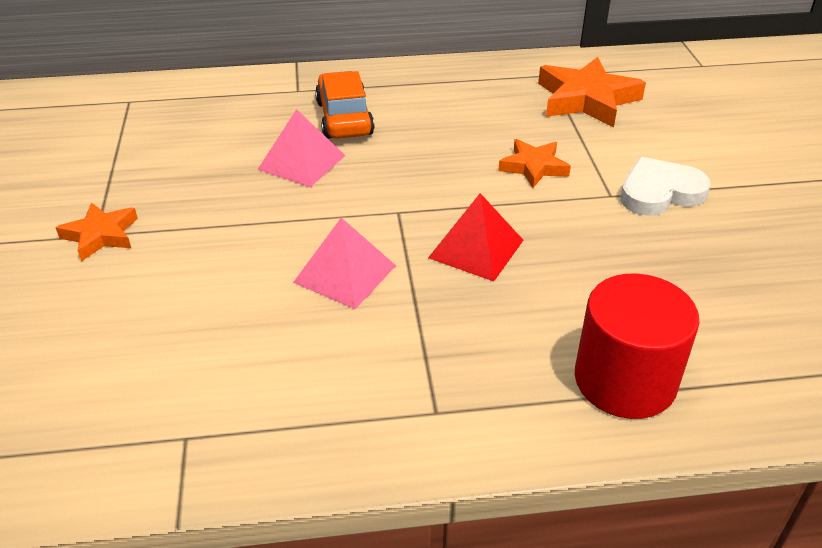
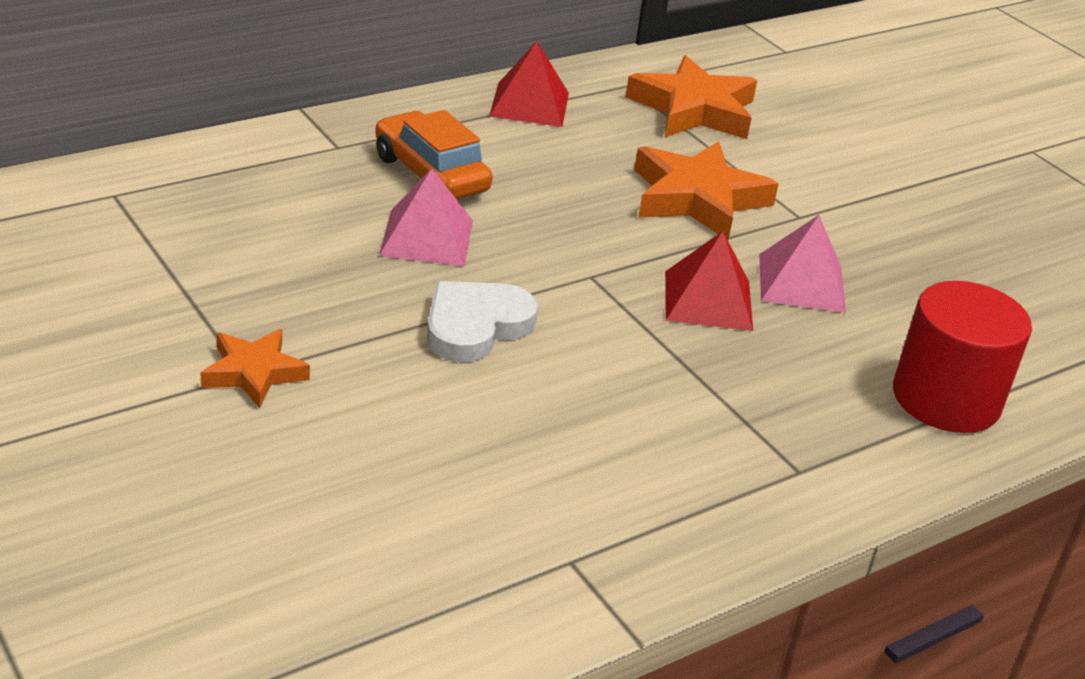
camera: 30 degrees left, 5 degrees down
pink pyramid [293,218,396,309] -> pink pyramid moved to [759,215,846,313]
orange star [498,139,571,188] -> orange star [634,141,779,240], size x1.70
white heart [620,157,710,216] -> white heart moved to [427,281,538,363]
none -> red pyramid [489,41,569,127]

